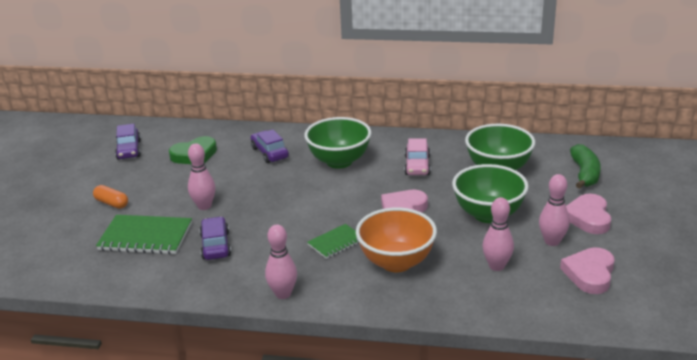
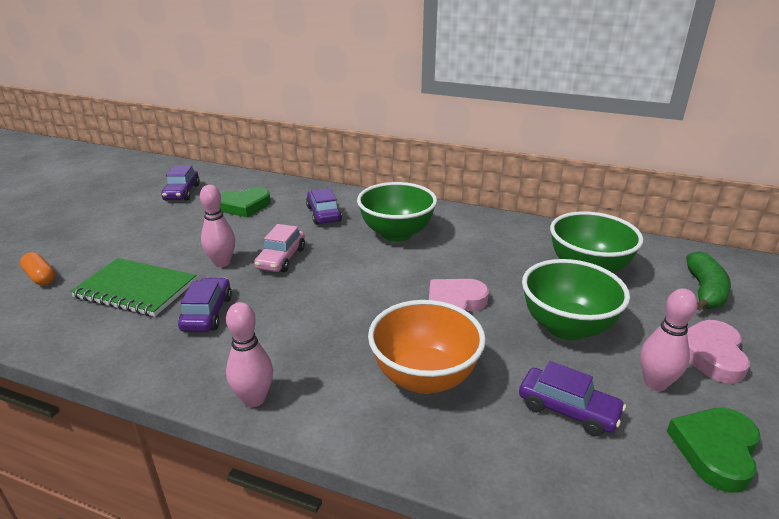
camera: 10 degrees right, 0 degrees up
orange capsule [93,185,128,209] -> orange capsule moved to [20,252,55,285]
green notebook [307,224,359,259] -> none
pink car [404,138,431,175] -> pink car moved to [254,224,305,272]
pink bowling pin [482,197,514,271] -> purple car [519,361,626,436]
pink heart [560,247,615,294] -> green heart [667,408,761,493]

